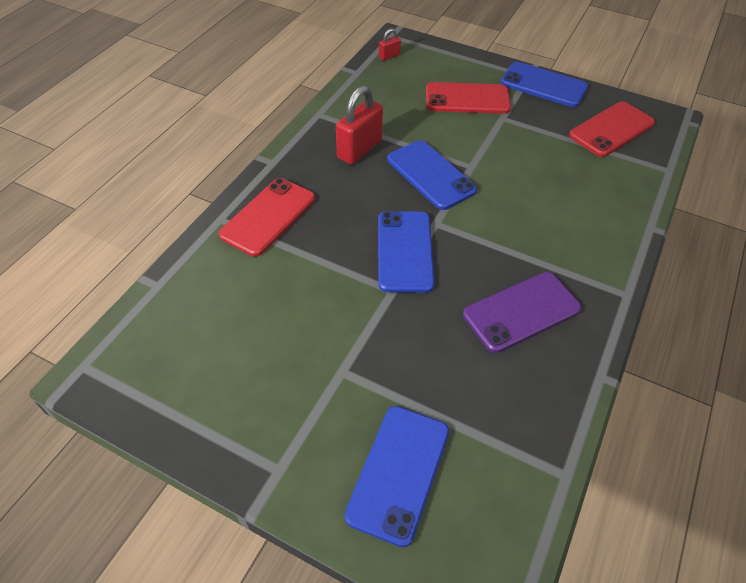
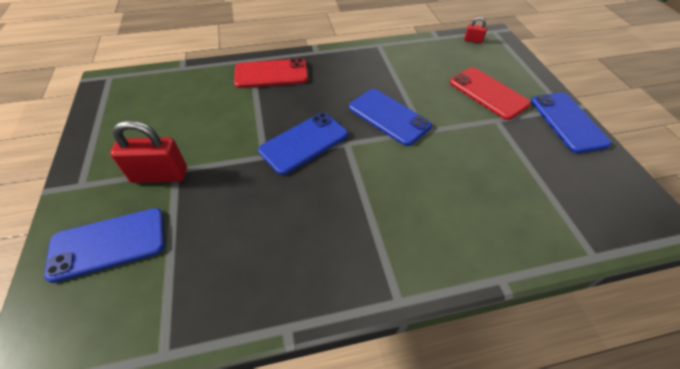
camera: 50 degrees right, 0 degrees up
red padlock [336,86,383,165] -> red padlock moved to [110,120,187,183]
blue phone [387,140,477,210] -> blue phone turned 60 degrees counterclockwise [349,89,432,146]
purple phone [463,272,581,353] -> none
red phone [569,101,655,157] -> none

